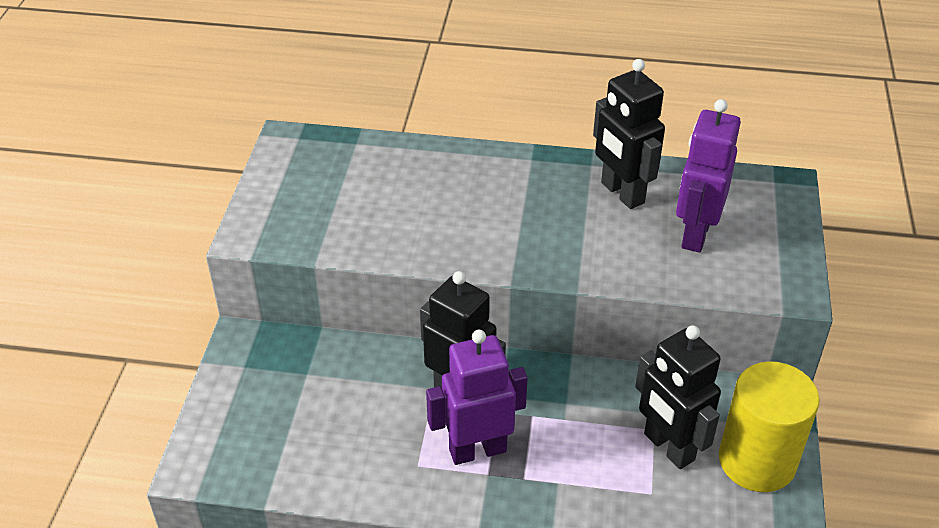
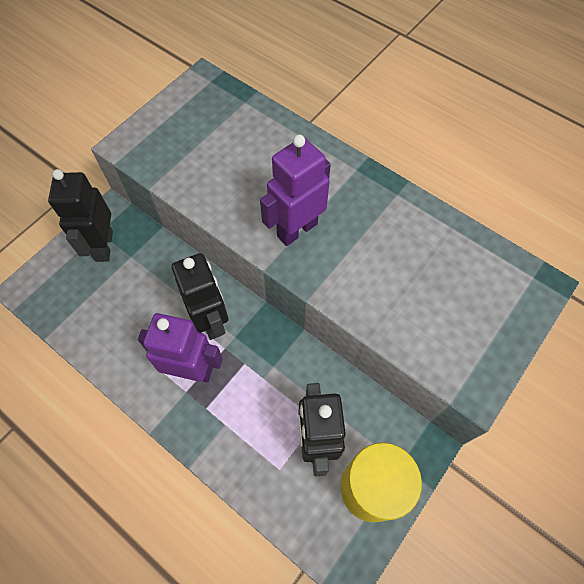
camera: 30 degrees right, 20 degrees up
black robot [593,59,665,209] -> black robot moved to [48,169,113,262]
purple robot [676,99,741,253] -> purple robot moved to [260,135,331,246]

